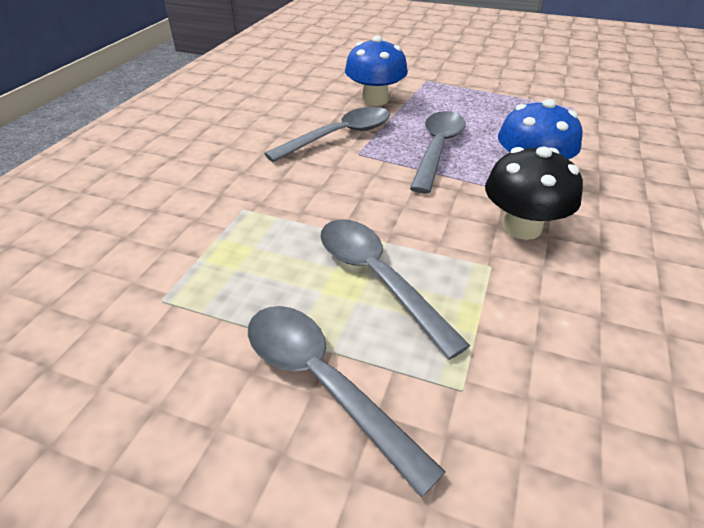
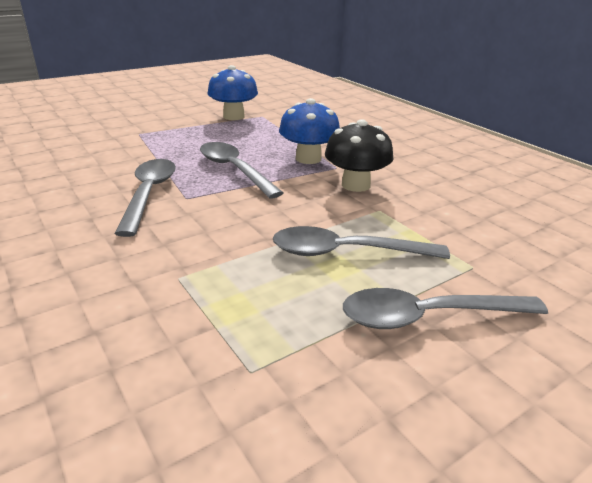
camera: 55 degrees left, 10 degrees down
blue mushroom [345,36,408,106] -> blue mushroom moved to [207,65,258,120]

